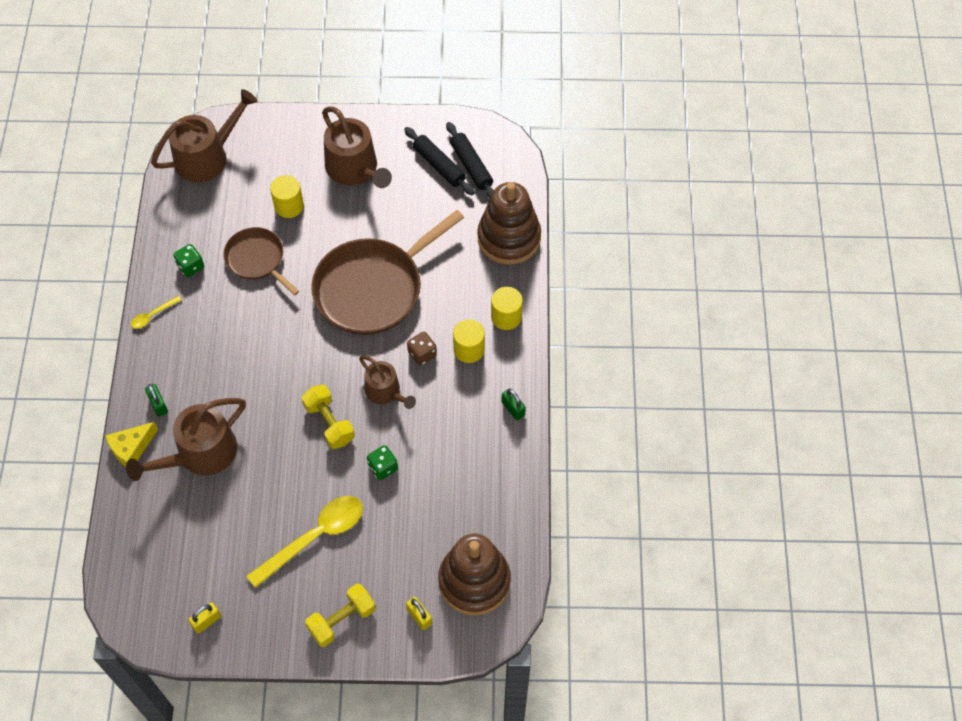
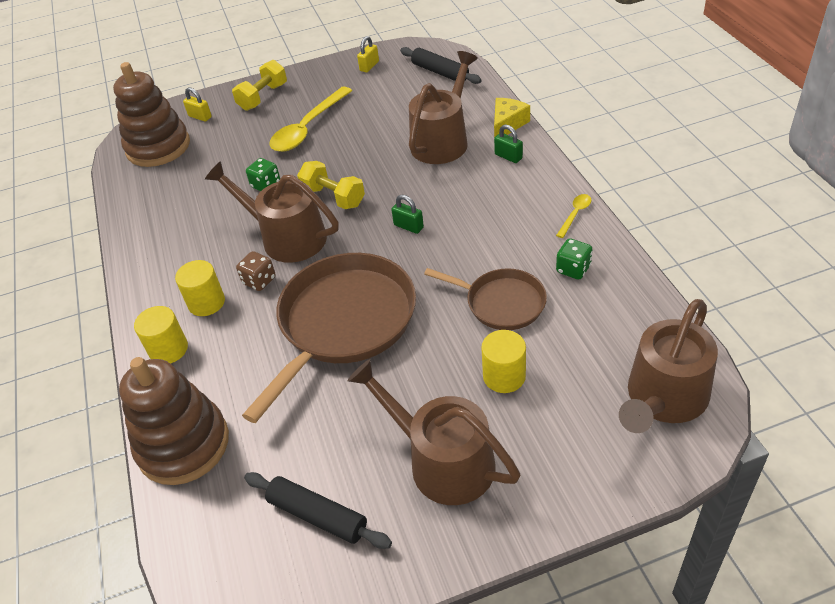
camera: 165 degrees right, 15 degrees down
brown watering can [359,356,416,409] -> brown watering can [205,161,339,263], size x1.62
black rolling pin [446,122,494,199] -> black rolling pin moved to [400,47,482,84]
green padlock [502,388,526,420] -> green padlock moved to [391,195,424,234]

